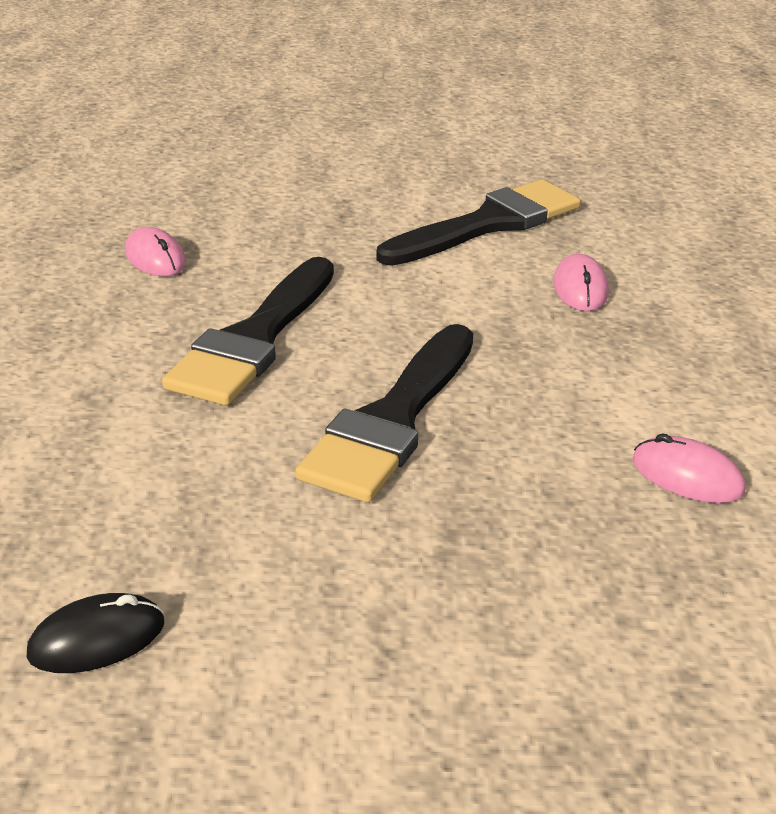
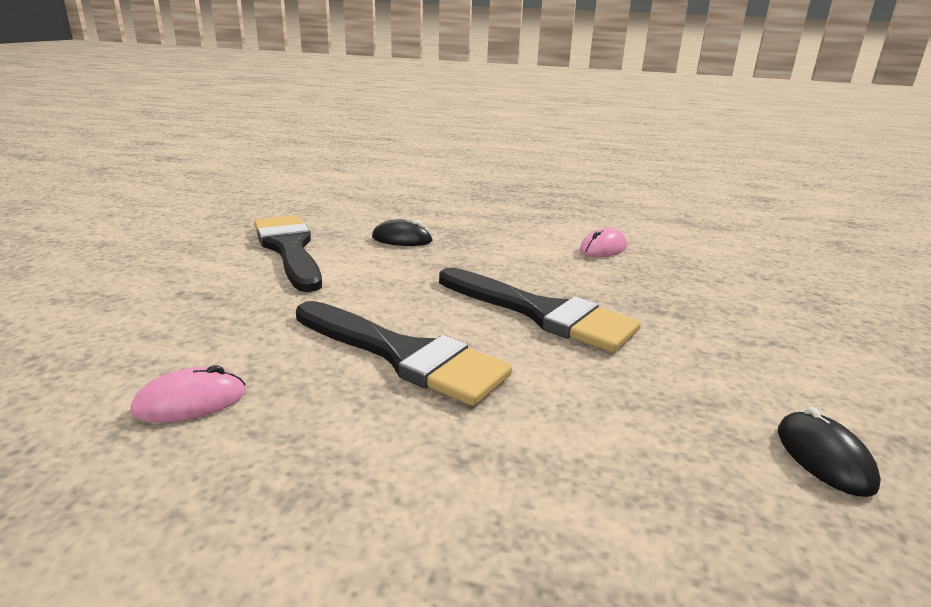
camera: 80 degrees left, 10 degrees down
pink mouse [553,254,609,311] -> black mouse [372,219,433,246]

